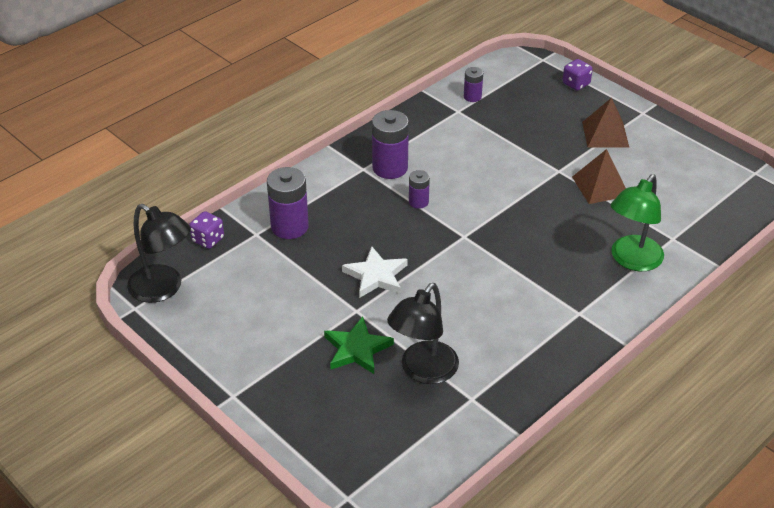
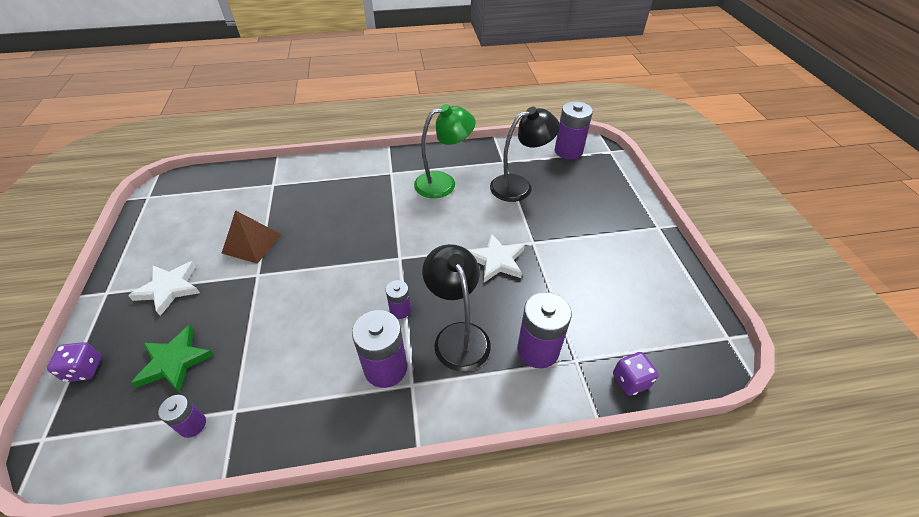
camera: 145 degrees left, 5 degrees up
black lamp [127,204,191,303] -> black lamp moved to [422,244,491,371]
green star [324,316,394,374] -> green star moved to [131,325,214,392]
brown pyramid [582,98,629,148] -> white star [128,261,200,316]
green lamp [611,174,664,271] -> green lamp moved to [414,104,476,198]
none -> purple battery [555,101,593,160]

